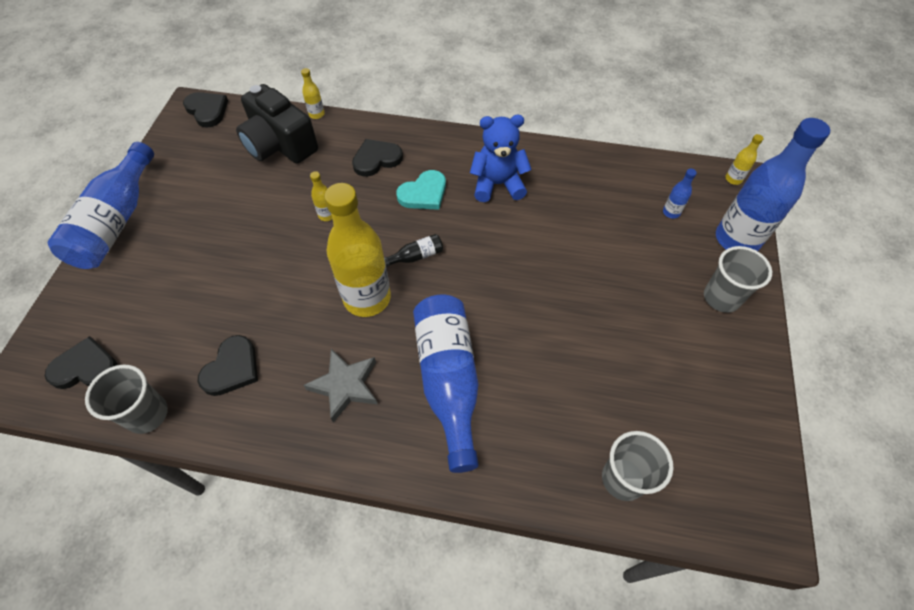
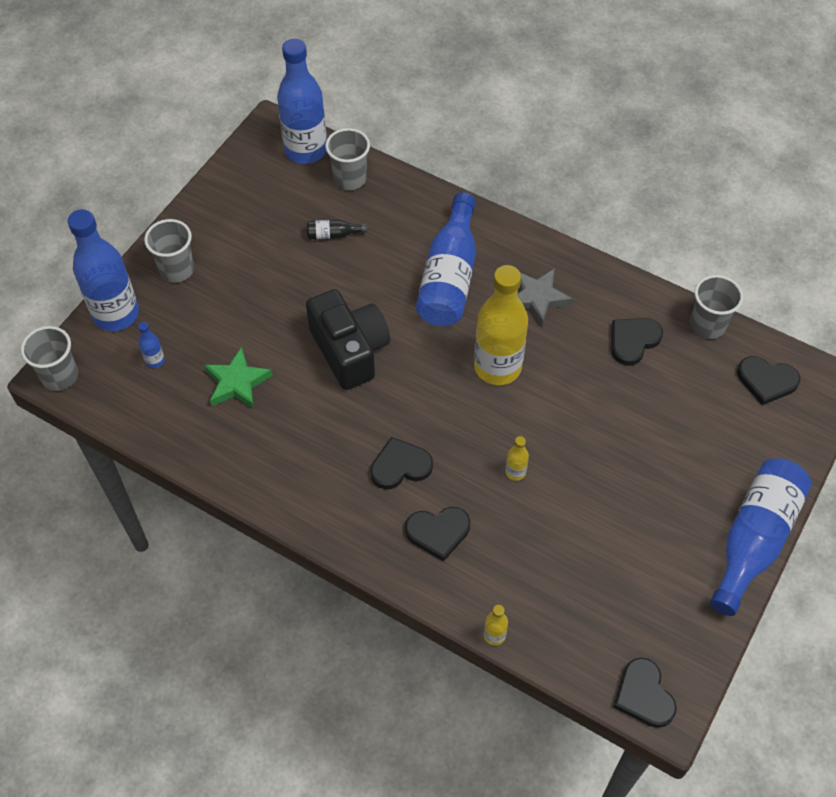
camera: 160 degrees left, 0 degrees up
black camera [236,84,318,164] -> black camera moved to [306,289,390,390]
black bottle [384,234,443,267] -> black bottle moved to [307,220,367,239]
turquoise heart [396,170,446,210] -> black heart [370,437,433,489]
blue teddy bear [470,115,532,202] -> none
yellow bottle [726,134,764,185] -> grey cup [21,326,78,391]
none -> green star [204,347,273,409]
none -> blue bottle [277,38,327,164]

